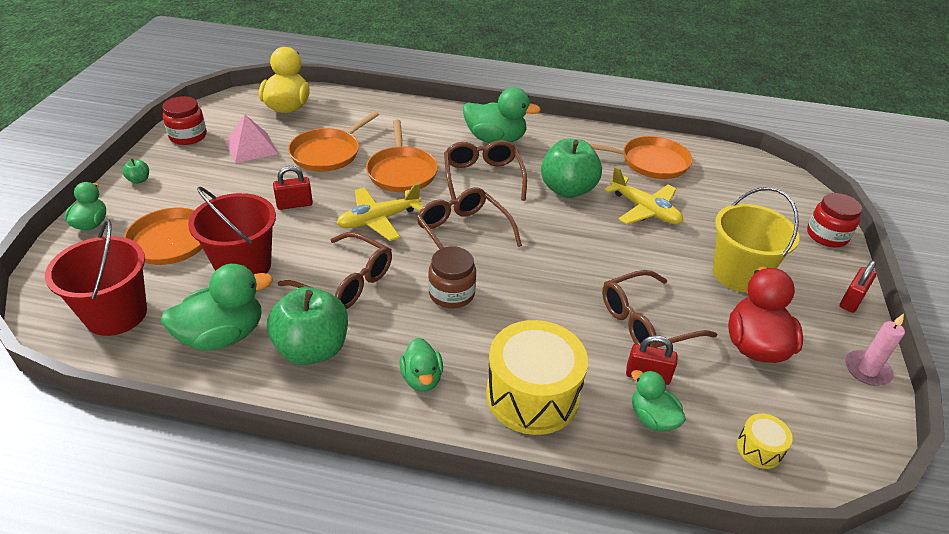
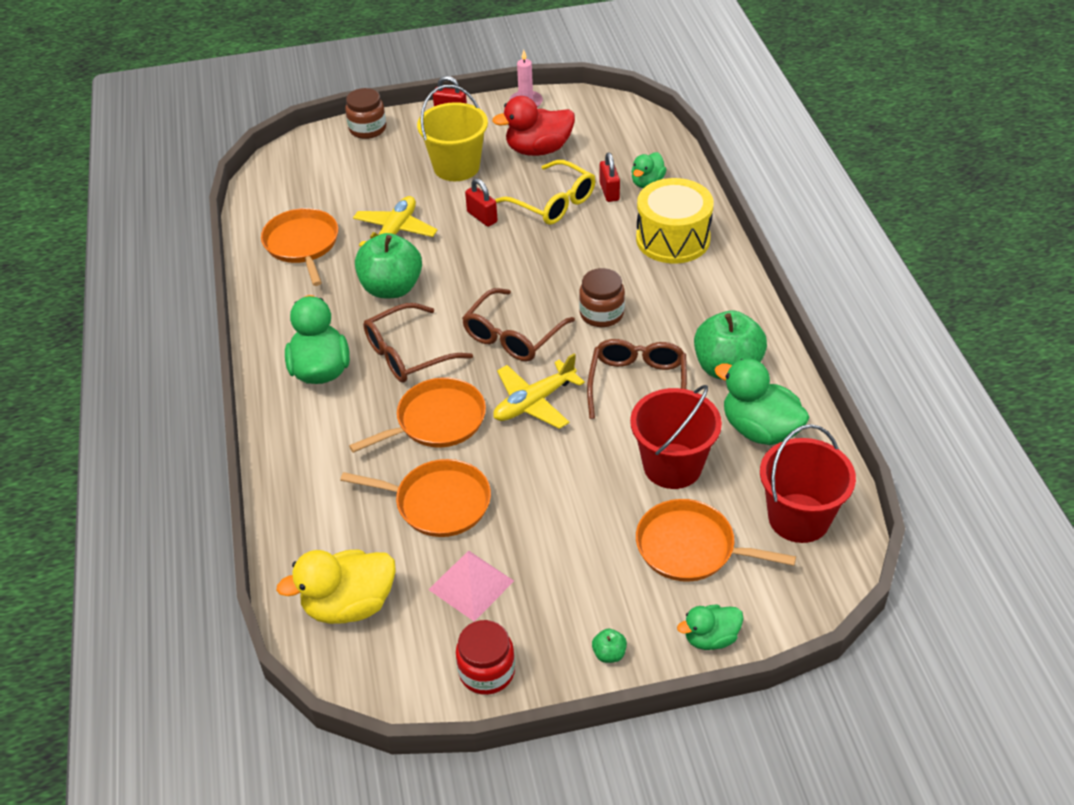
camera: 110 degrees left, 5 degrees up
red padlock [273,166,313,210] -> red padlock moved to [465,178,498,227]
yellow plane [336,183,423,241] -> yellow plane turned 105 degrees clockwise [493,353,585,429]
green duck [400,338,443,392] -> none
brown glasses [602,270,717,348] -> yellow glasses [495,160,595,225]
yellow drum [737,413,793,469] -> none
red jar [807,193,862,247] -> brown jar [345,88,386,139]

